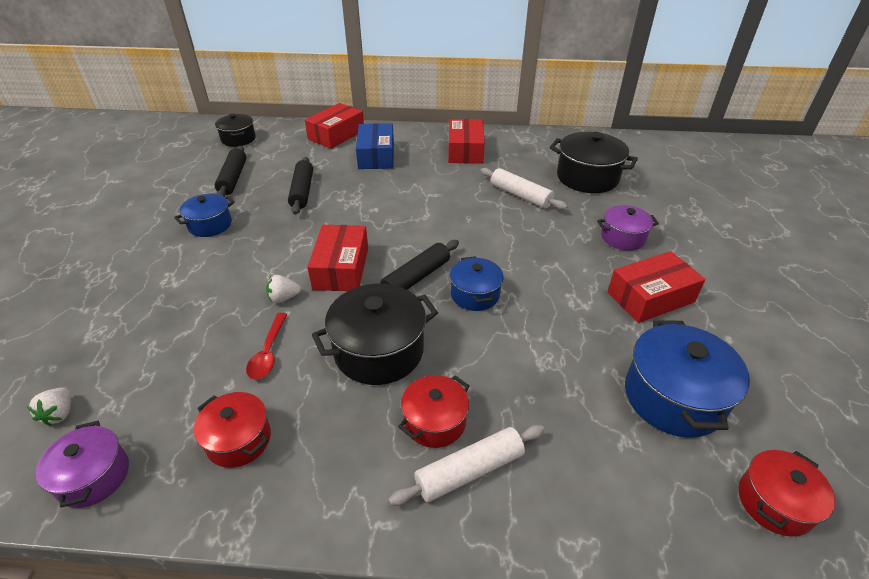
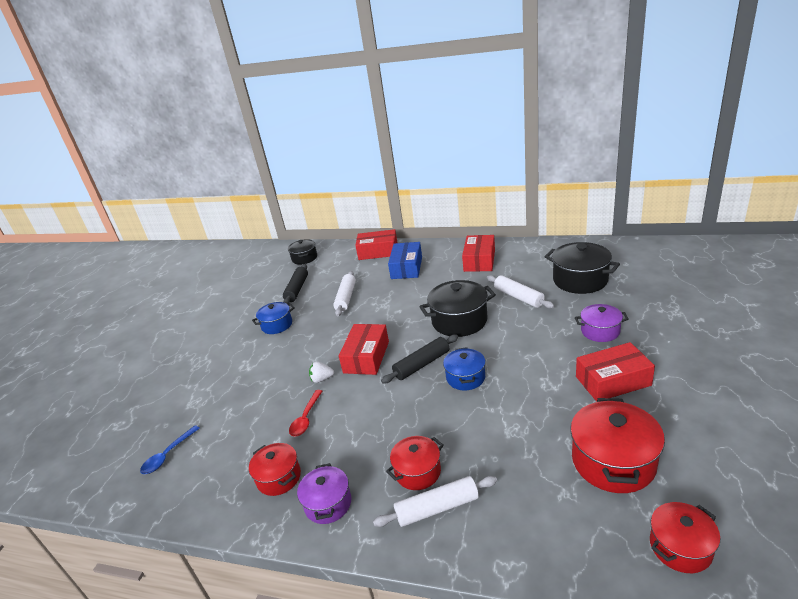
camera: 15 degrees right, 10 degrees down
white strawberry [27,387,71,426] -> blue spoon [140,425,200,474]
purple pot [36,421,129,508] -> purple pot moved to [297,463,351,524]
black rolling pin [288,157,313,215] -> white rolling pin [333,271,356,316]
red box [305,103,364,149] -> red box turned 45 degrees clockwise [355,229,397,260]
black pot [312,284,438,385] -> black pot moved to [419,280,496,337]
blue pot [625,320,750,438] -> red pot [570,398,665,493]

